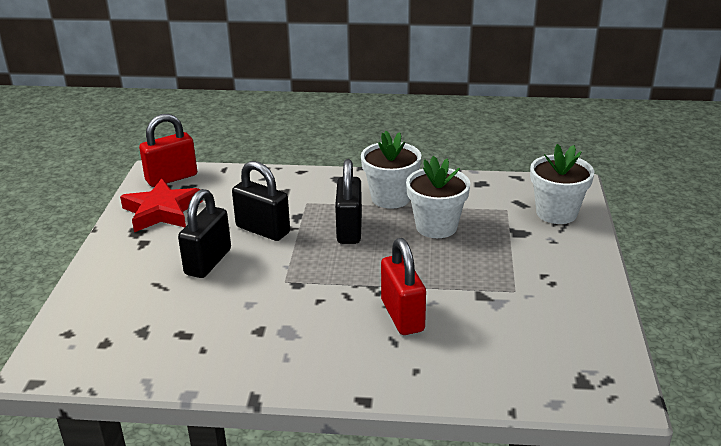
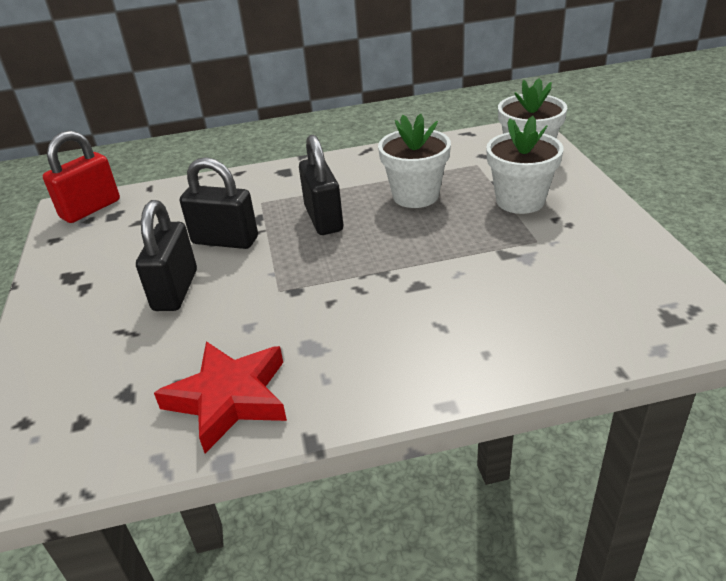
camera: 15 degrees left, 5 degrees up
red star [120,178,203,232] -> red star moved to [154,341,287,453]
white flower pot [361,131,421,209] -> white flower pot moved to [486,116,564,214]
red padlock [381,238,426,335] -> none

